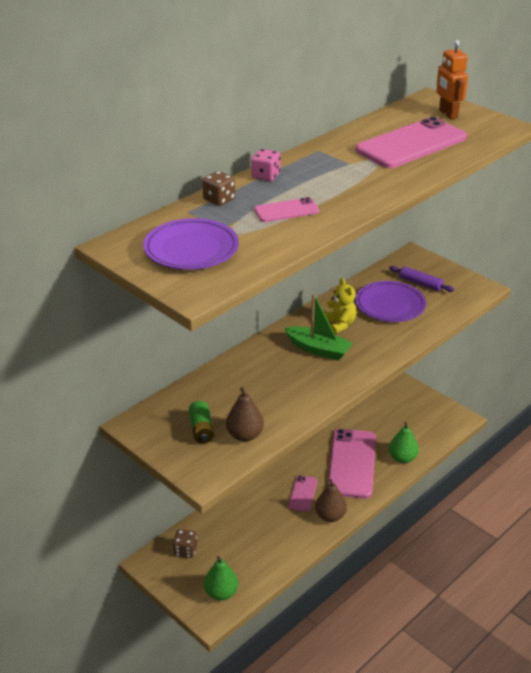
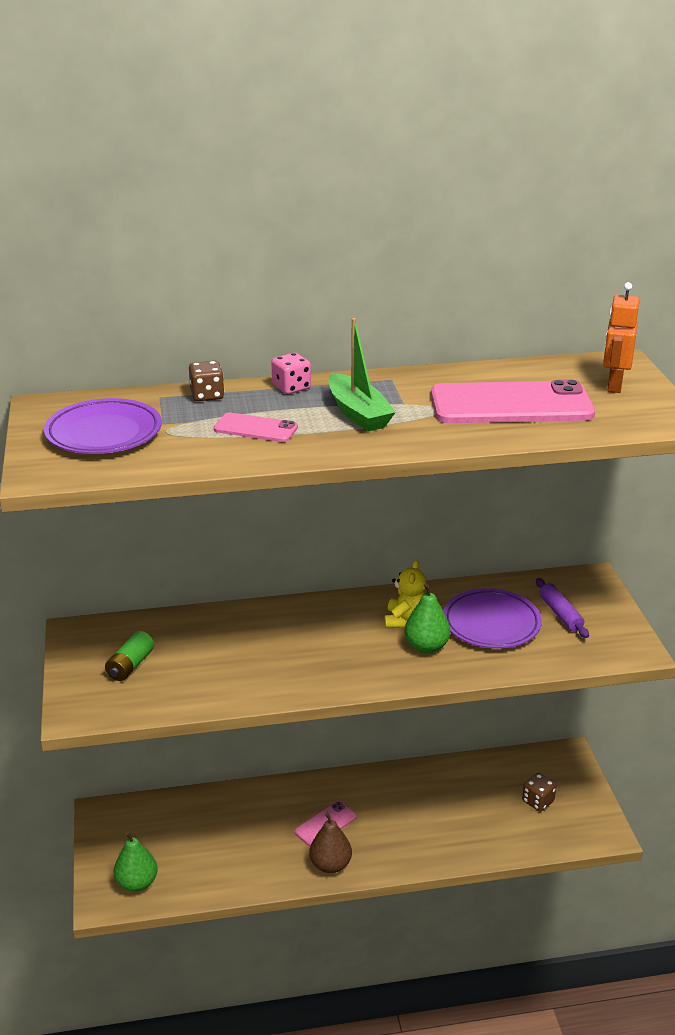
camera: 35 degrees right, 5 degrees down
brown dice [173,529,197,558] -> brown dice moved to [522,773,556,812]
brown pear [226,387,264,442] -> none
green boat [284,294,353,360] -> green boat moved to [329,318,396,432]
pink phone [327,429,376,499] -> none
green pear [389,422,419,463] -> green pear moved to [405,584,451,653]

